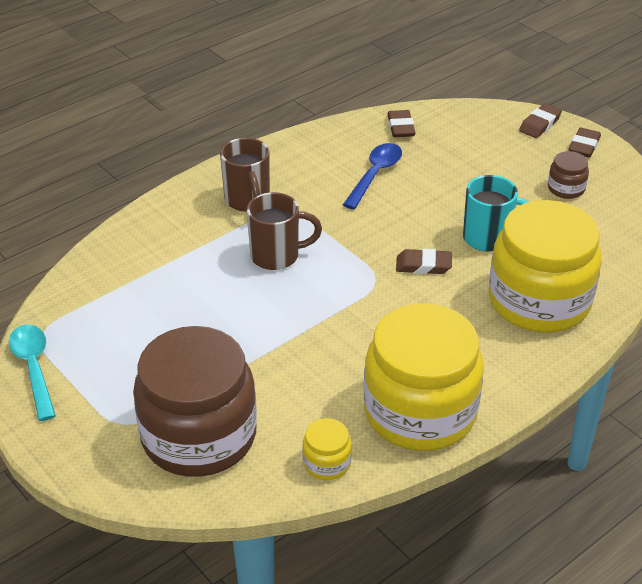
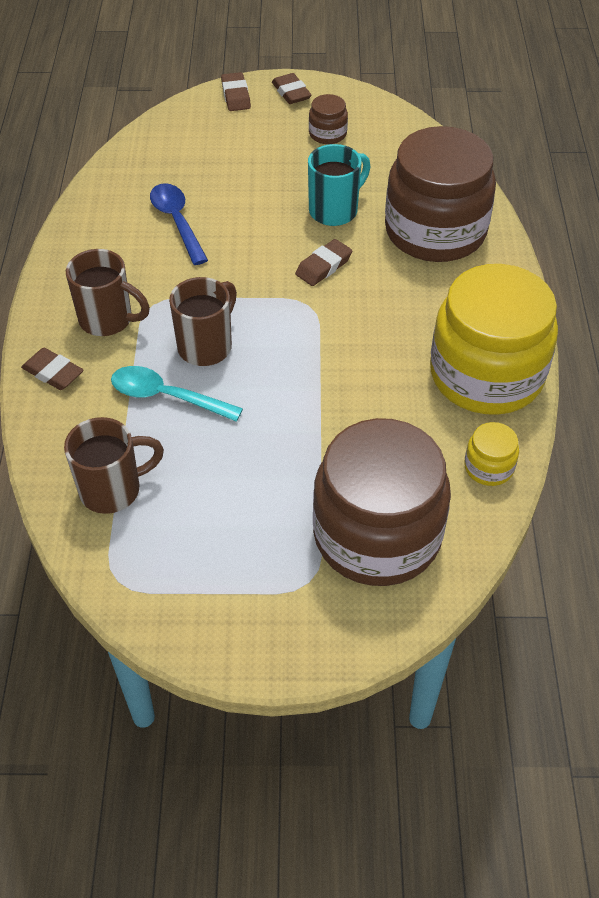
camera: 50 degrees left, 10 degrees up
turquoise spoon [9,324,56,421] -> turquoise spoon moved to [111,366,243,422]
brown eraser [387,110,415,137] -> brown eraser moved to [21,348,84,390]
yellow jar [489,200,602,333] -> brown jar [385,126,496,262]
none -> brown mug [64,417,164,514]

